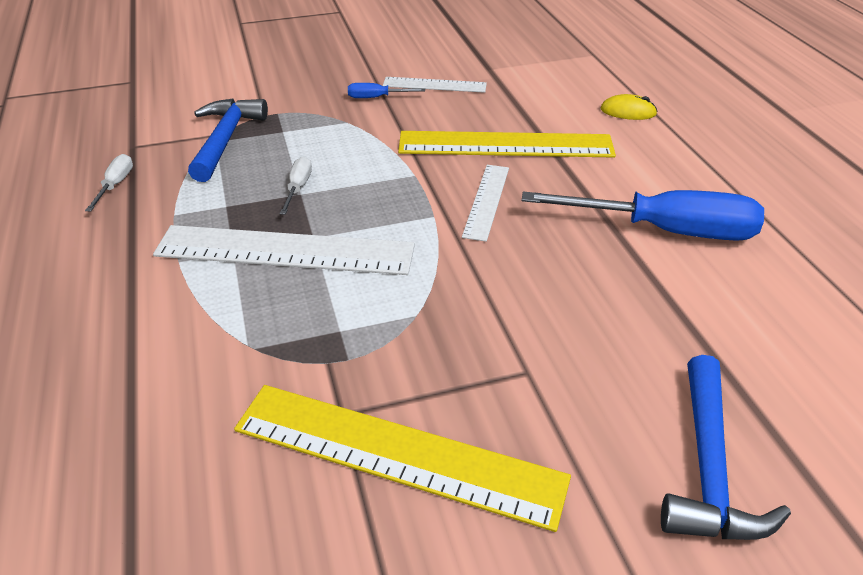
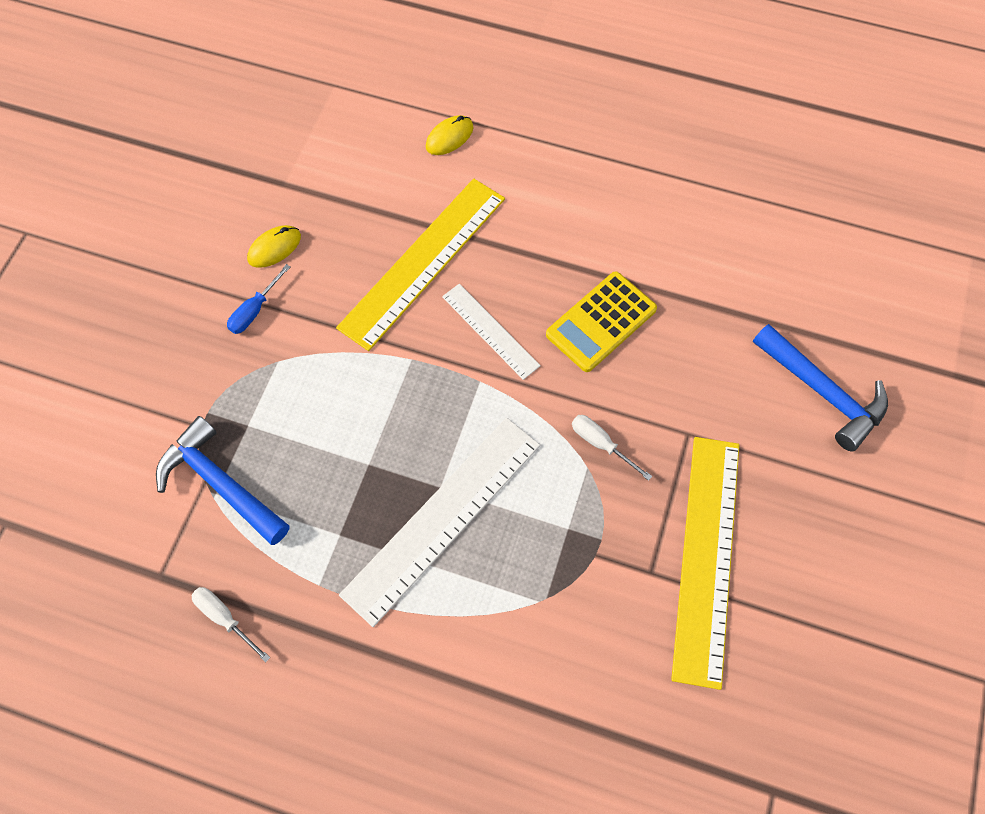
camera: 55 degrees left, 25 degrees up
yellow ruler [234,385,571,532] -> yellow ruler turned 45 degrees counterclockwise [671,437,739,690]
white screwdriver [280,157,312,215] -> white screwdriver moved to [572,415,652,481]
white ruler [383,77,487,93] -> yellow mouse [247,225,301,268]
blue screwdriver [521,190,764,241] -> none
none -> yellow calculator [546,271,657,372]

